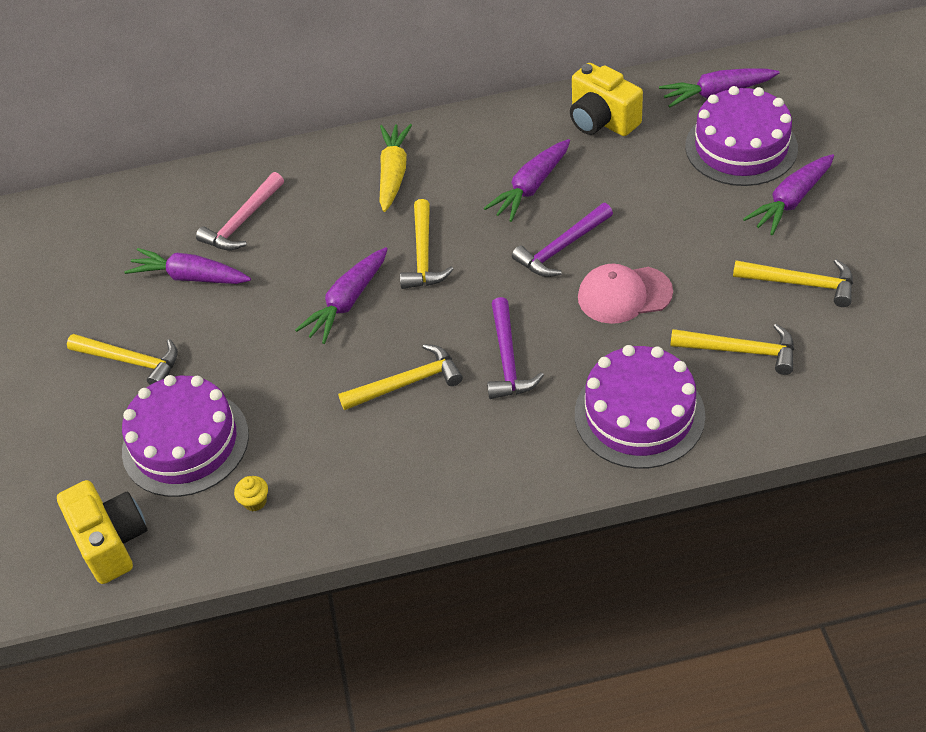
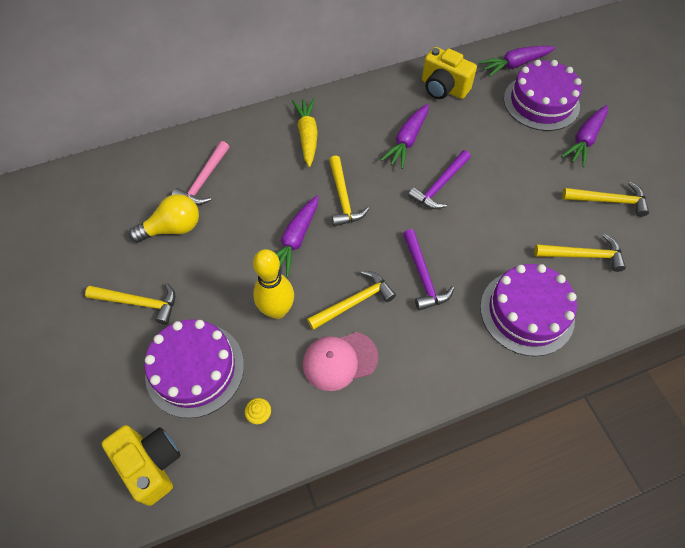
camera: 15 degrees left, 10 degrees up
purple carrot [124,248,251,284] -> yellow light bulb [129,194,199,242]
pink cap [578,264,673,324] -> pink cap moved to [303,332,378,391]
none -> yellow bowling pin [253,249,294,319]

